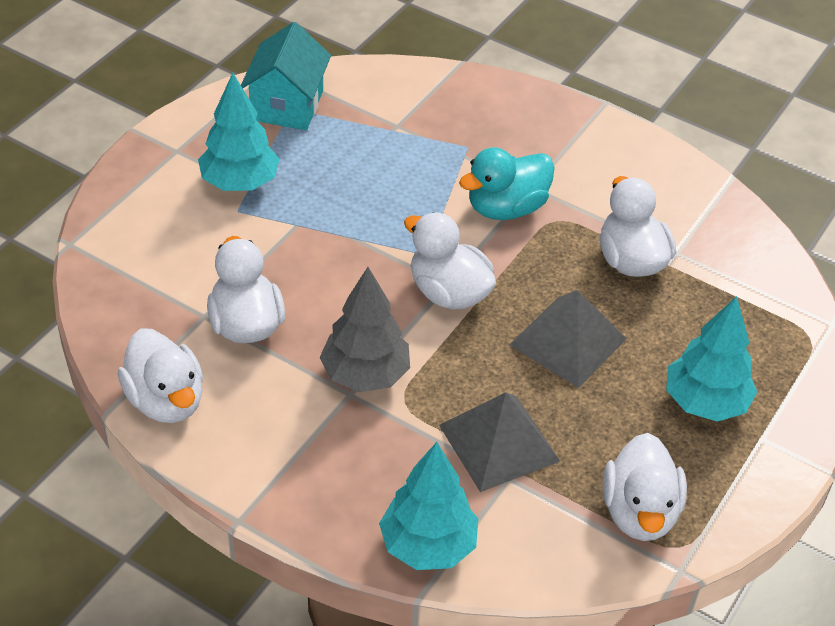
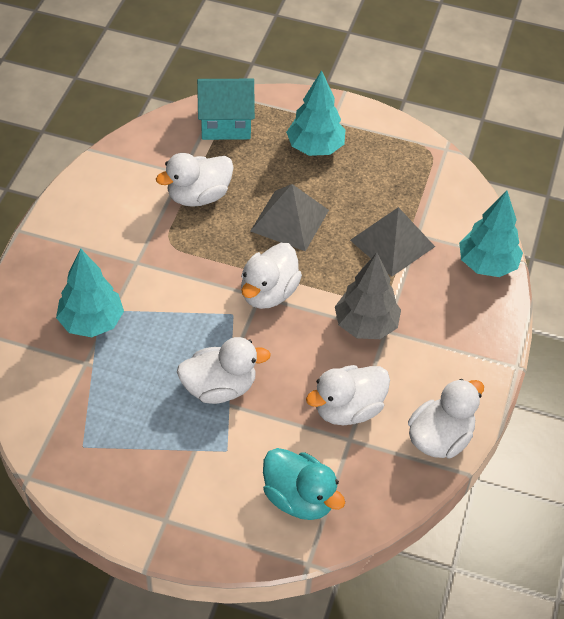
camera: 105 degrees left, 5 degrees up
turquoise tree [198,73,280,191] -> turquoise tree moved to [56,248,124,337]
turquoise house [241,22,331,130] -> turquoise house moved to [197,79,255,140]
turquoise duck [459,148,555,220] -> turquoise duck moved to [263,448,345,520]
white duck [603,433,687,541] -> white duck moved to [177,337,271,404]

